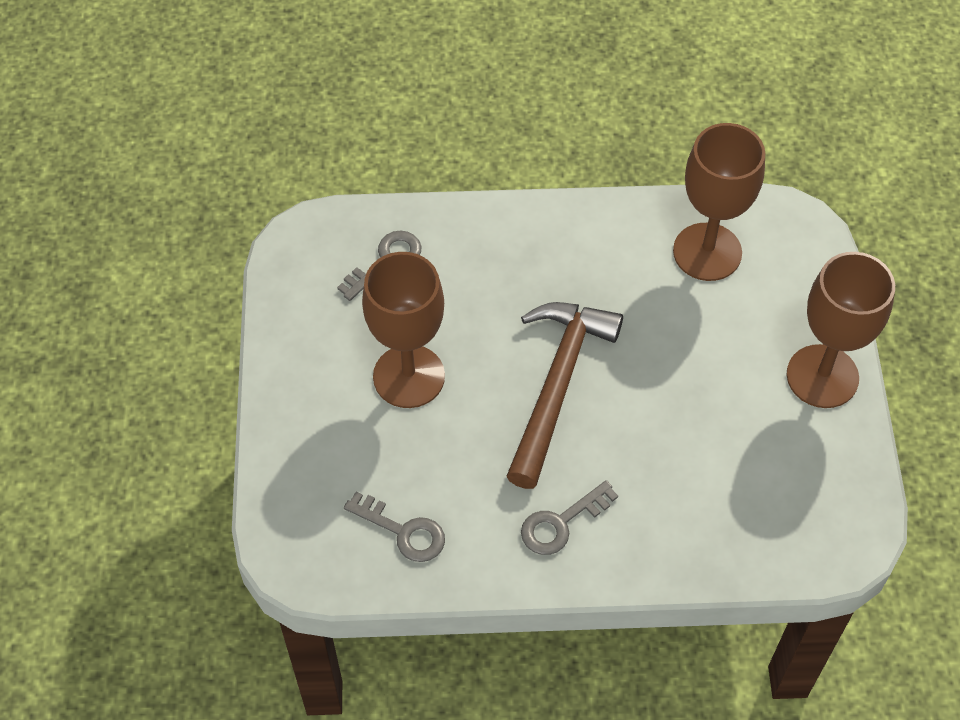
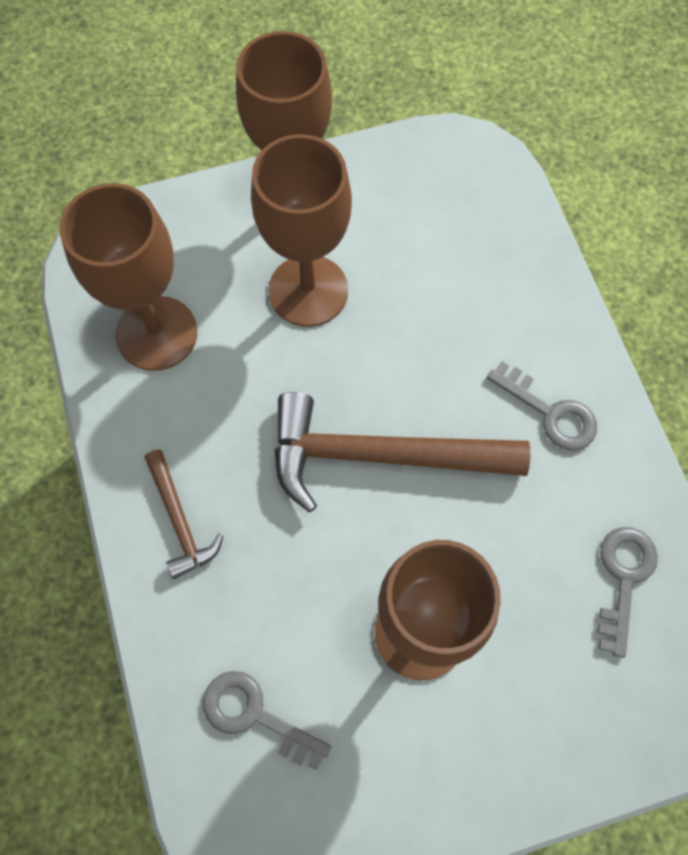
camera: 105 degrees left, 10 degrees up
none -> brown hammer [144,450,224,579]
none -> brown goblet [251,134,352,327]

